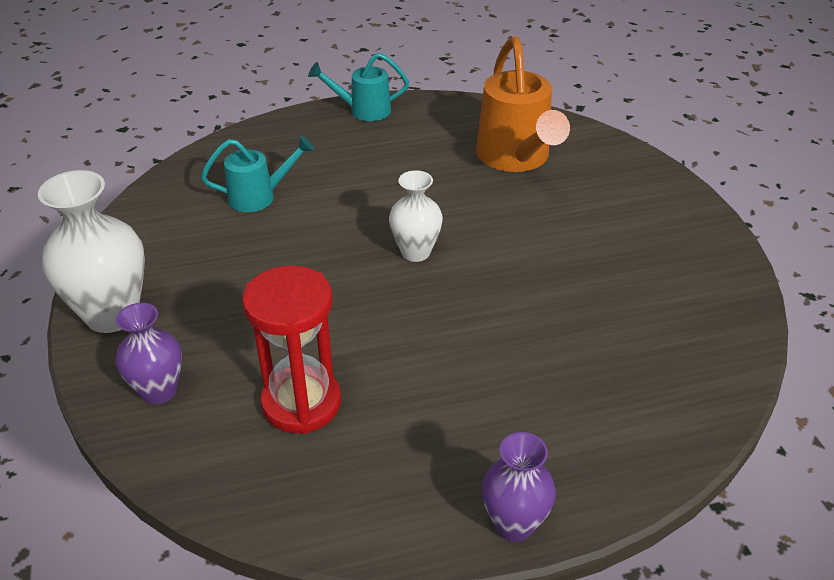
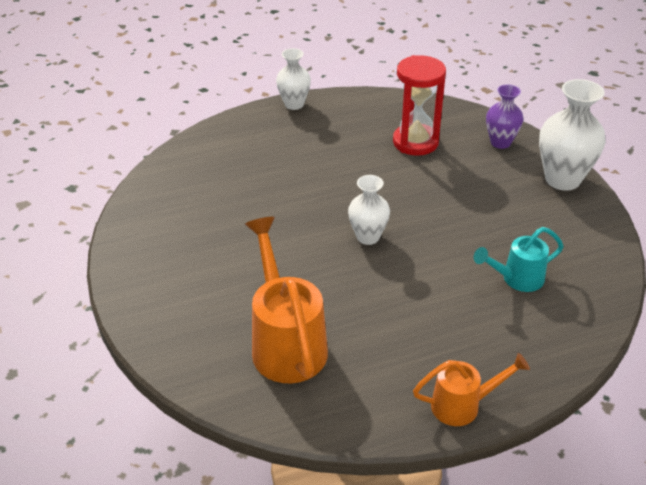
camera: 175 degrees right, 0 degrees up
turquoise watering can [308,53,409,121] -> orange watering can [413,353,530,426]
purple vase [482,432,556,542] -> white vase [276,48,311,110]

